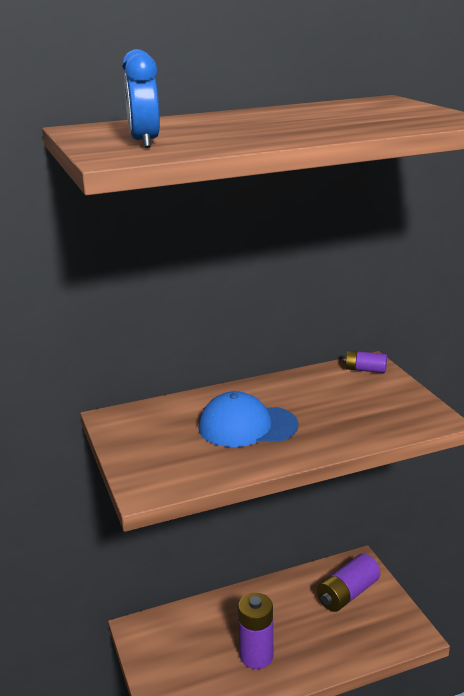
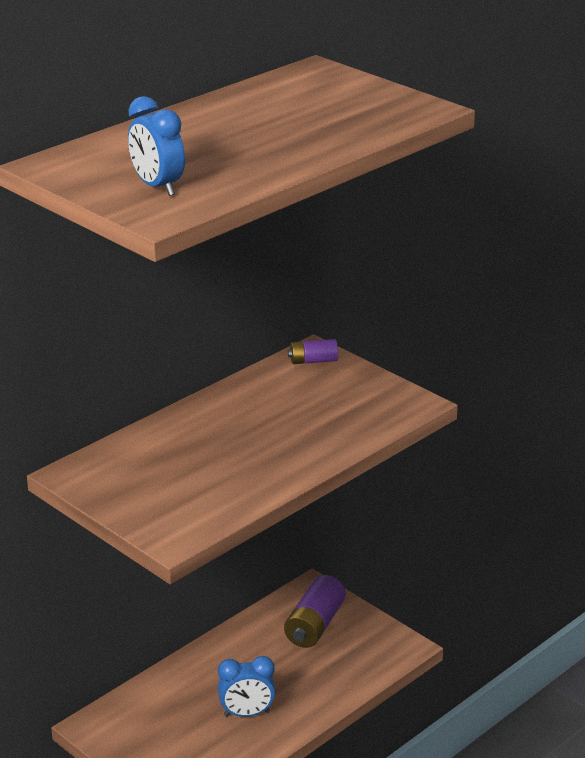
camera: 25 degrees left, 5 degrees up
blue cap [198,391,298,447] -> none
purple battery [238,593,273,669] -> blue clock [218,656,275,717]

